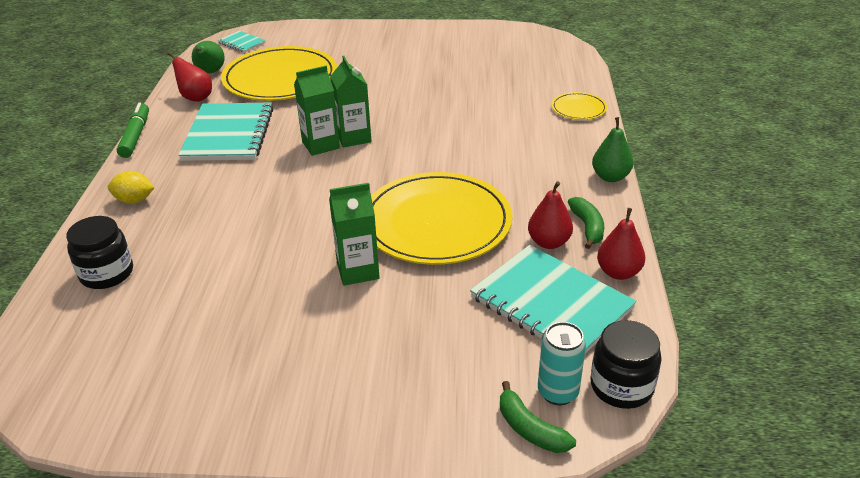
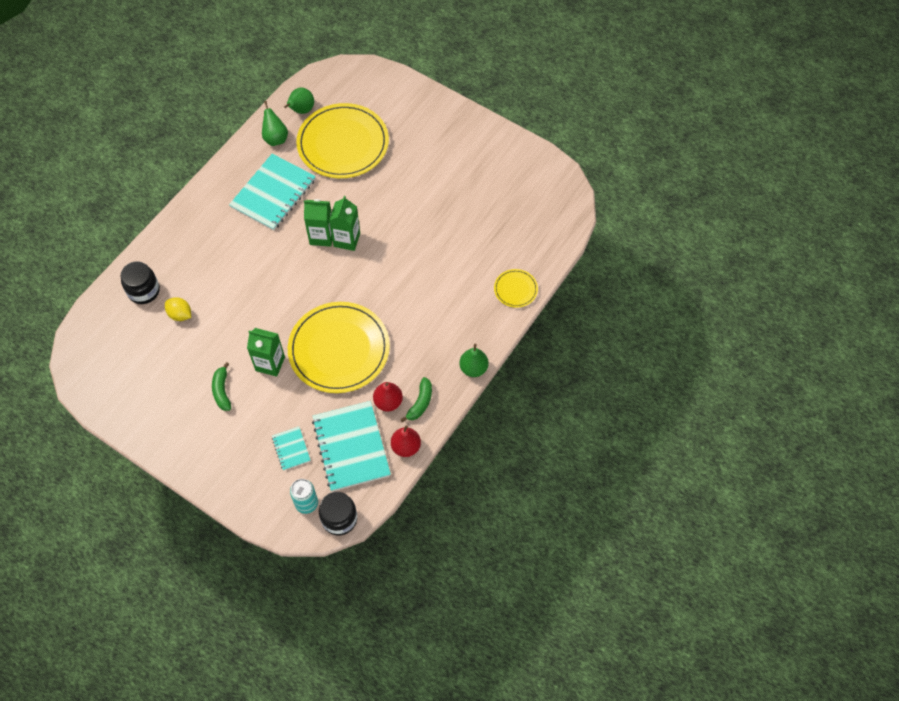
camera: 30 degrees right, 25 degrees up
yellow lemon [108,171,155,204] -> yellow lemon moved to [165,297,191,321]
green marker [117,103,149,158] -> none
red pear [168,52,212,102] -> green pear [262,101,288,146]
turquoise notebook [218,30,265,53] -> turquoise notebook moved to [272,427,311,471]
green banana [500,381,576,453] -> green banana moved to [212,362,231,411]

